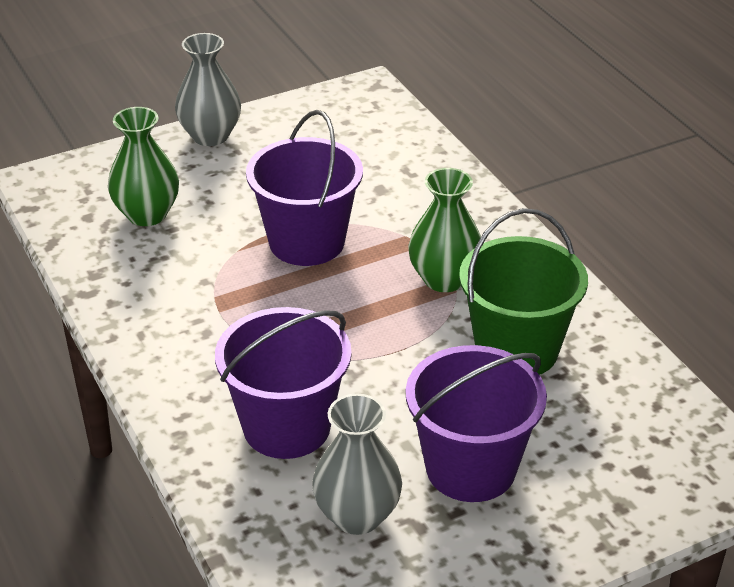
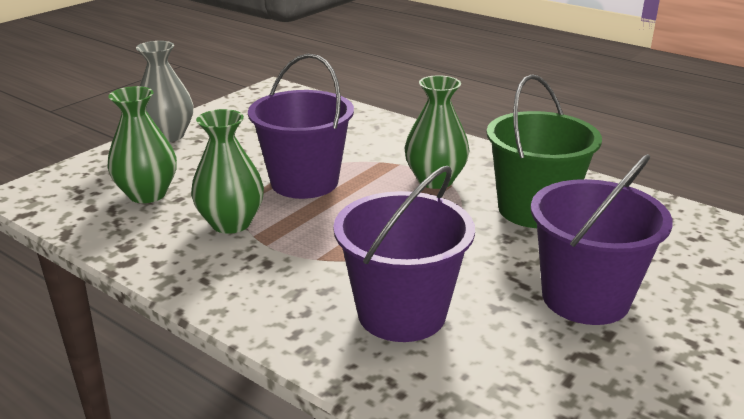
camera: 25 degrees left, 10 degrees down
grey vase [312,394,402,535] -> none
none -> green vase [191,109,264,234]

